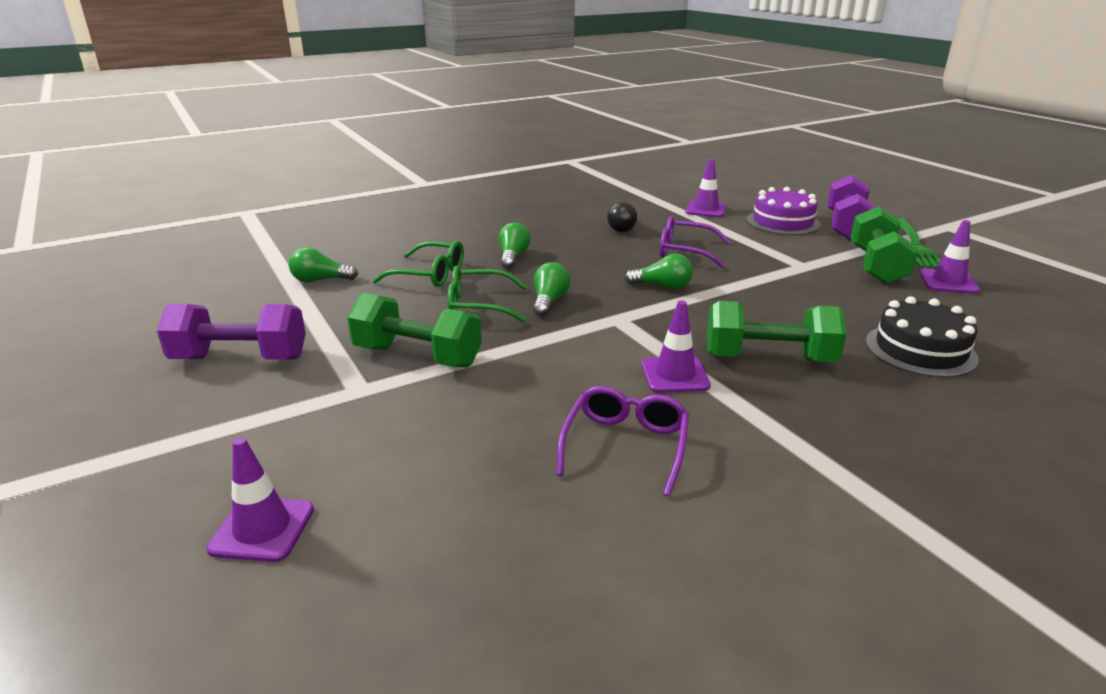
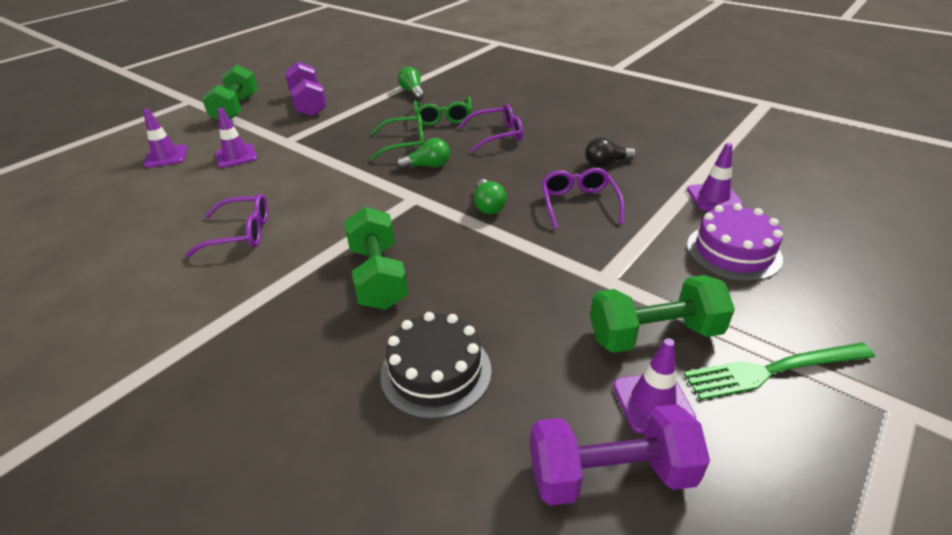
camera: 70 degrees right, 10 degrees up
green dumbbell [347,293,482,367] -> green dumbbell moved to [202,65,258,120]
green glasses [447,266,528,323] -> green glasses turned 105 degrees clockwise [370,113,424,161]
green light bulb [498,222,531,269] -> purple glasses [458,104,523,152]
purple traffic cone [642,300,711,393] -> purple traffic cone moved to [215,108,257,168]
purple dumbbell [827,175,876,240] -> purple dumbbell moved to [530,404,710,506]

